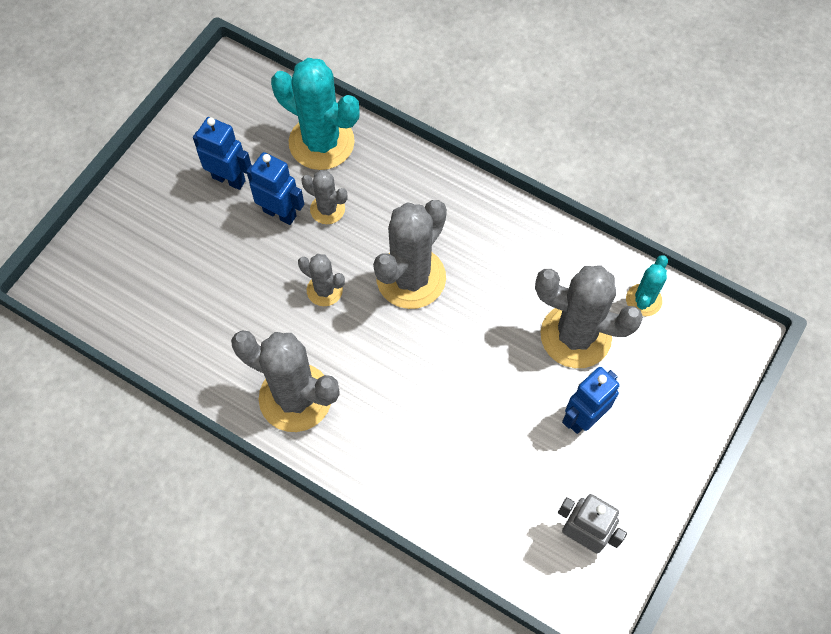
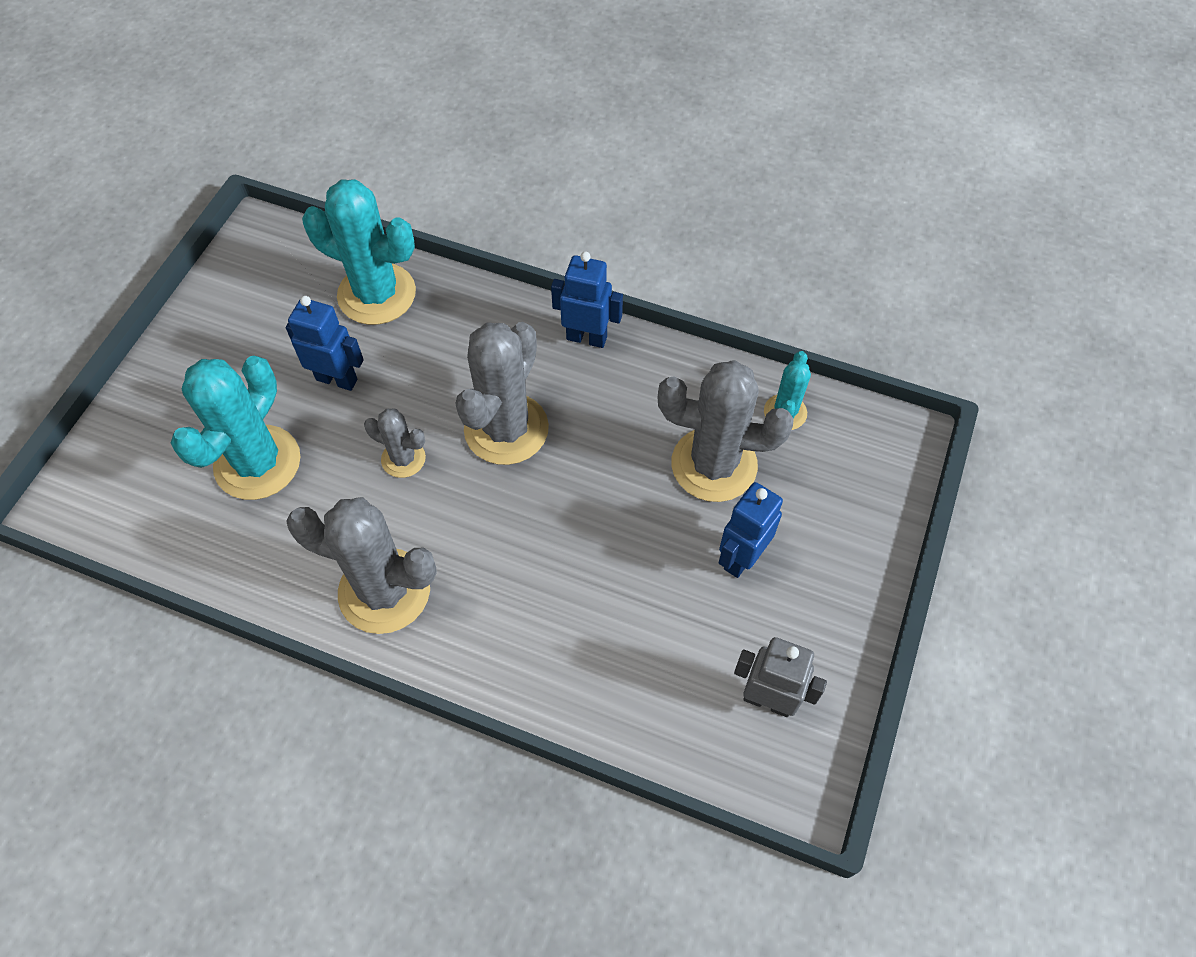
camera: 10 degrees left, 5 degrees down
blue robot [193,117,251,190] -> blue robot moved to [551,252,623,348]
grey cactus [302,170,348,224] -> none
none -> turquoise cactus [171,356,300,500]

